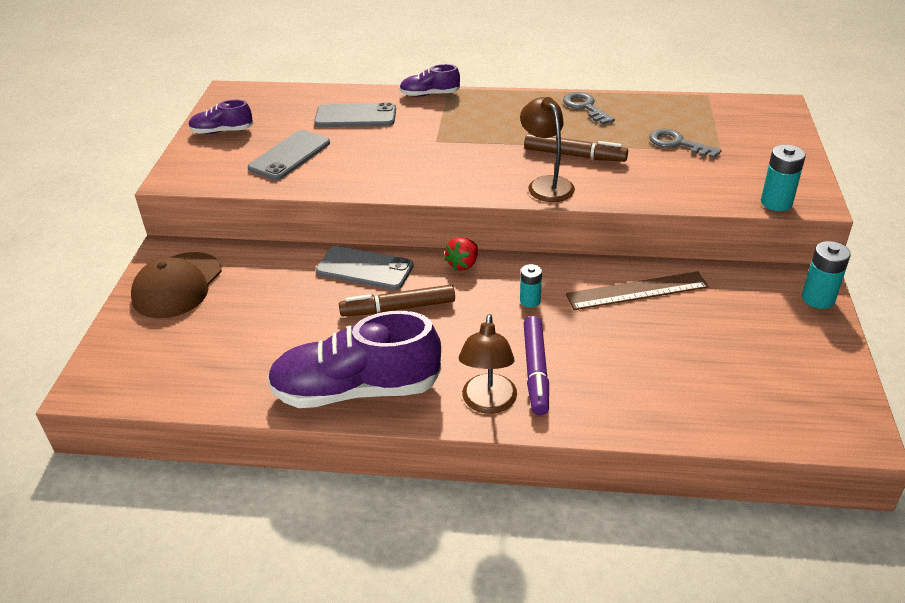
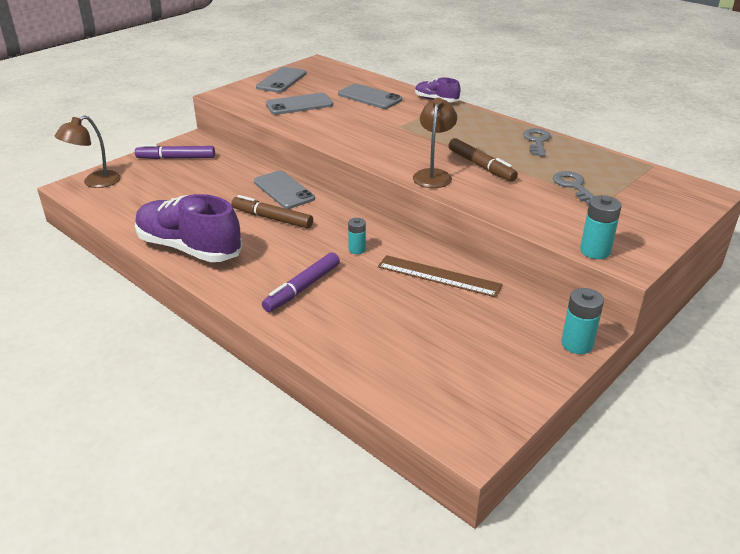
camera: 35 degrees right, 5 degrees down
brown cap [131,252,222,318] -> purple marker [135,144,215,159]
purple shoe [188,100,253,134] -> grey phone [256,67,306,93]
red strawberry [445,237,478,271] -> none
brown lamp [459,314,517,414] -> brown lamp moved to [54,115,121,188]

